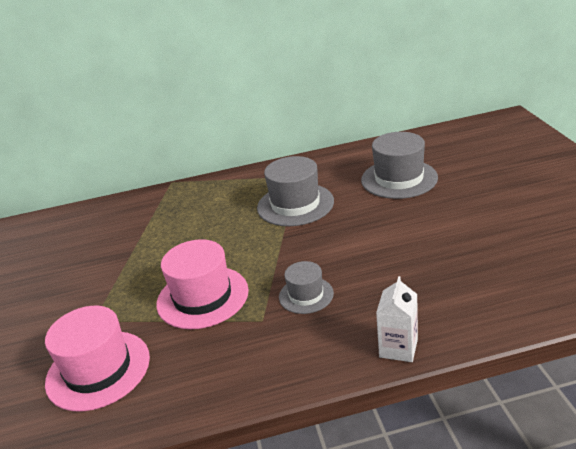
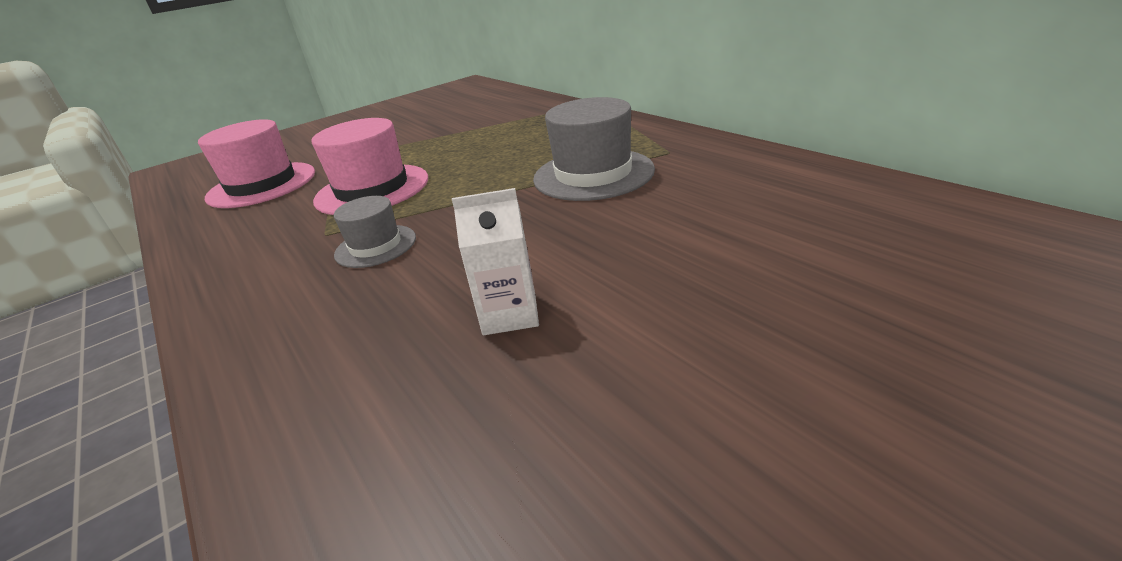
camera: 65 degrees right, 0 degrees up
grey hat [361,132,438,199] -> none
white carton [376,276,418,362] -> white carton moved to [452,188,539,335]

